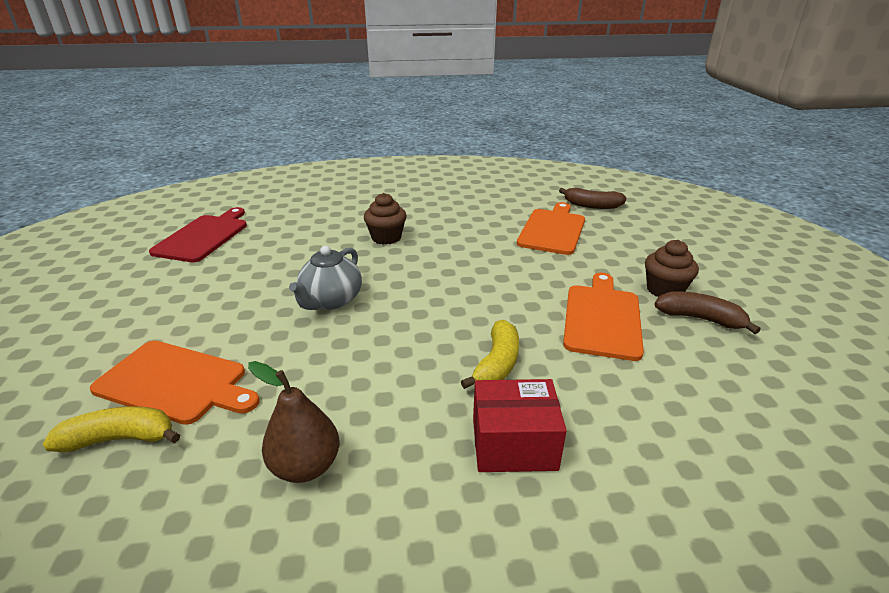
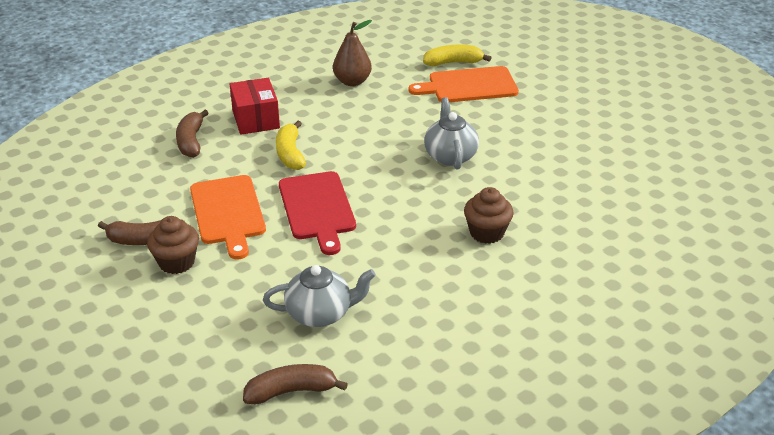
camera: 150 degrees right, 5 degrees up
yellow banana [43,406,180,452] -> yellow banana turned 150 degrees counterclockwise [423,45,492,66]
red cutting board [149,207,247,262] -> red cutting board moved to [279,171,356,255]
red box [473,379,567,472] -> red box turned 75 degrees counterclockwise [230,78,280,135]
orange cutting board [517,202,585,255] -> grey teapot [263,265,376,327]
none -> brown banana [176,110,209,158]

